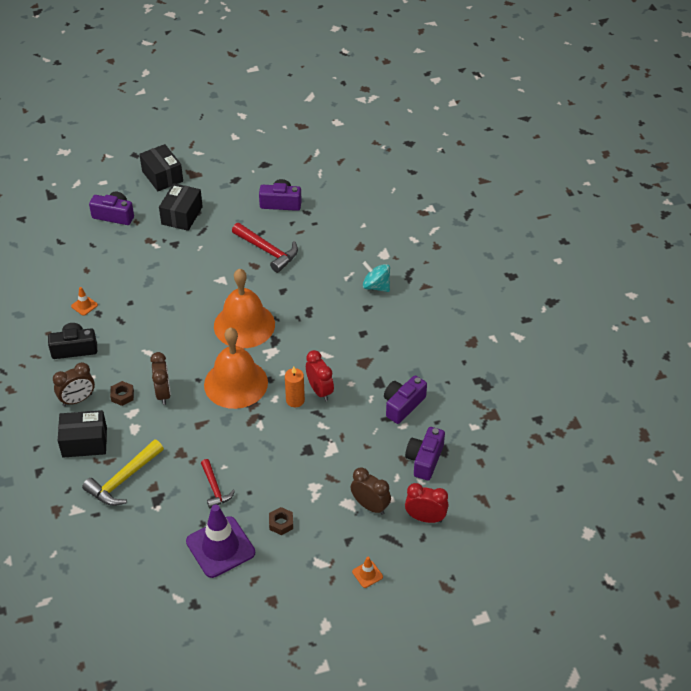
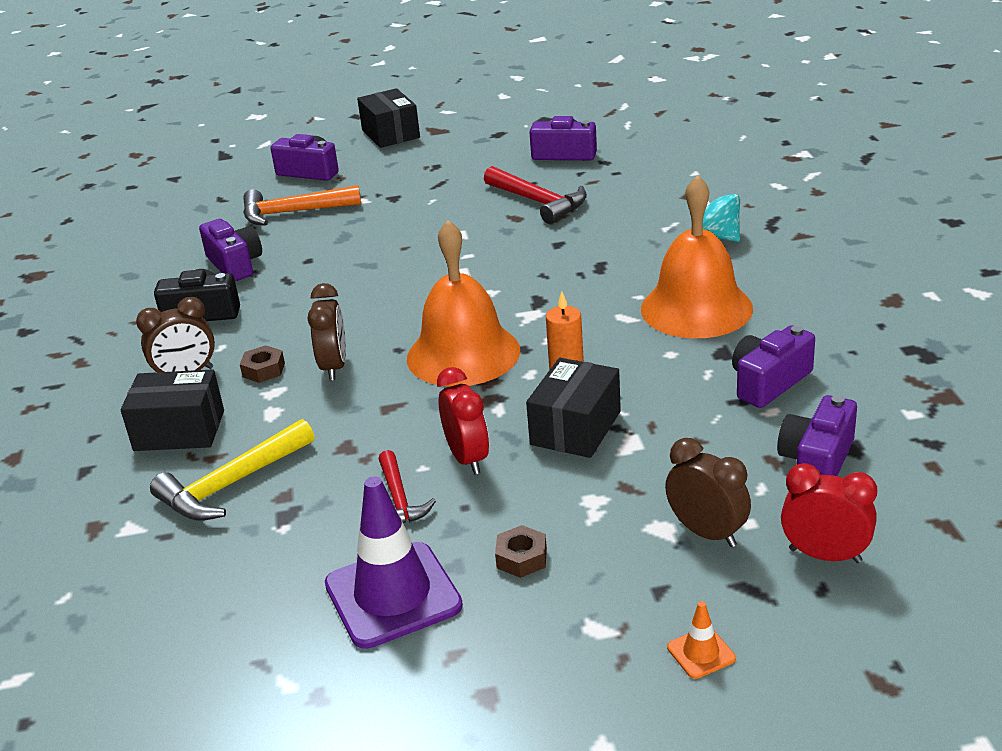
camera: 10 degrees right, 15 degrees down
orange traffic cone [71,287,98,316] -> purple camera [199,219,262,281]
black box [159,183,203,231] -> black box moved to [526,358,621,458]
orange bell [214,268,275,348] -> orange bell moved to [641,175,753,338]
red clock [306,350,334,401] -> red clock moved to [437,367,489,475]
none -> orange hammer [243,185,361,226]

